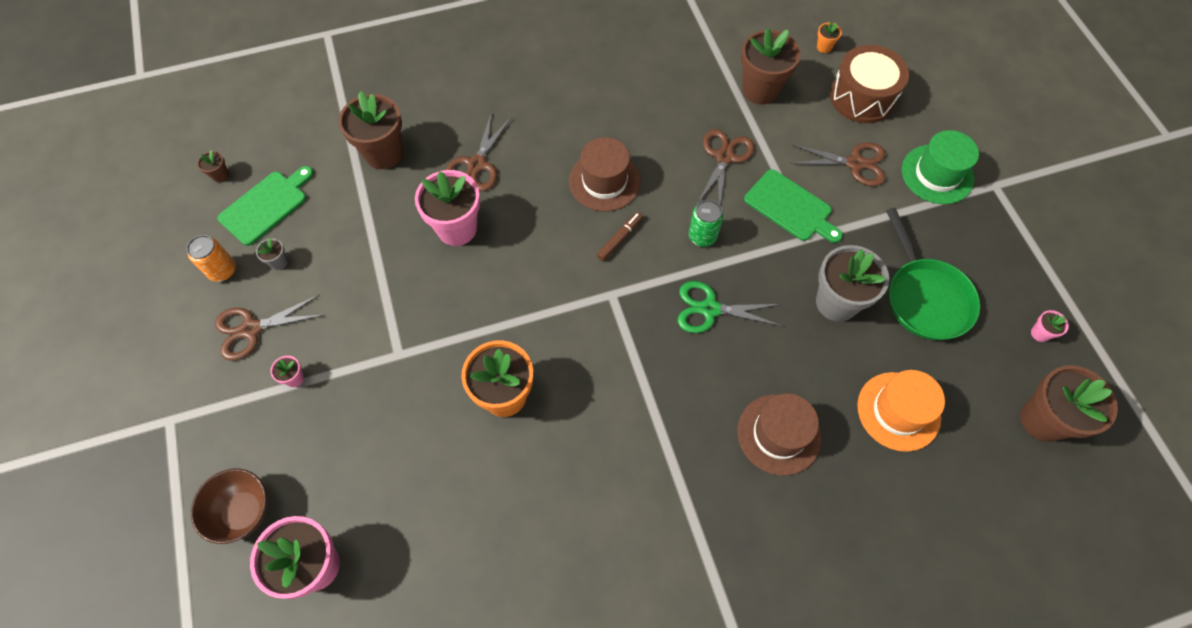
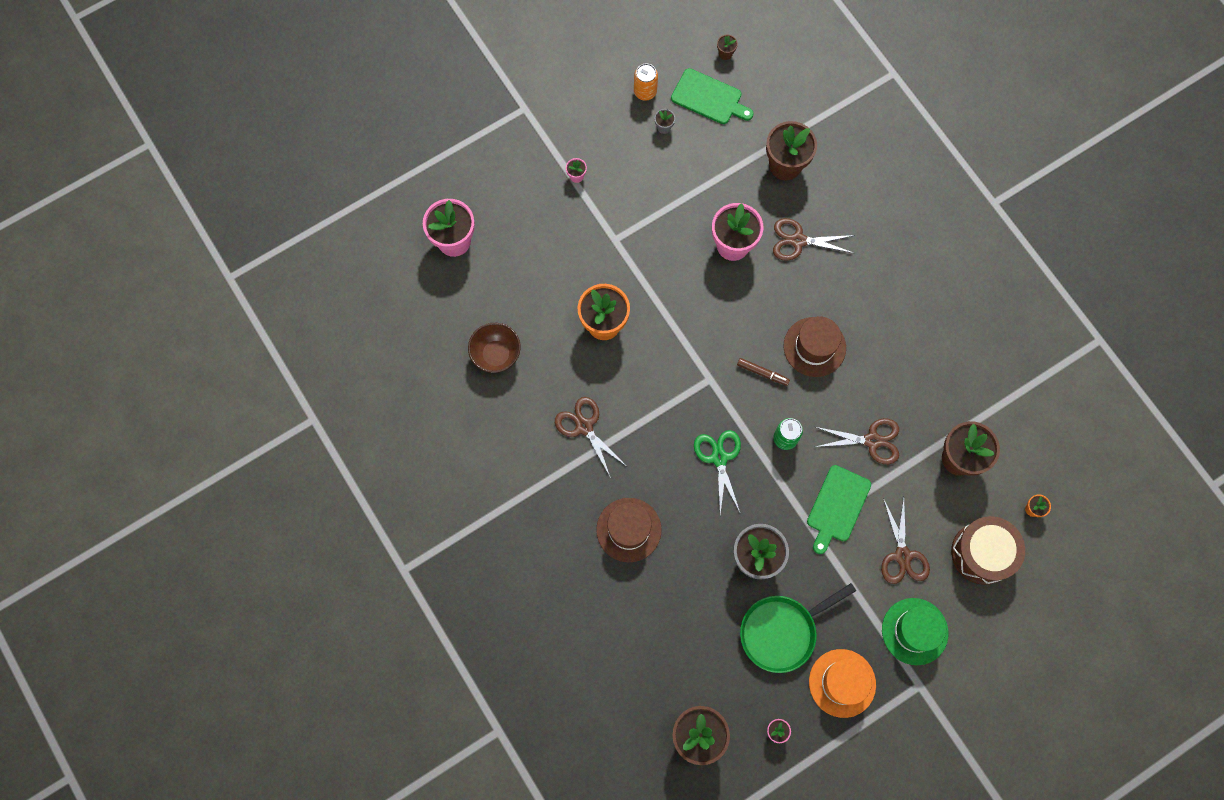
camera: 75 degrees right, 10 degrees up
brown bowl [191,469,268,544] -> brown bowl moved to [468,323,521,373]
brown scissors [215,295,323,361] -> brown scissors moved to [555,397,626,478]
orange hat [857,370,945,452] -> orange hat moved to [809,649,876,718]

